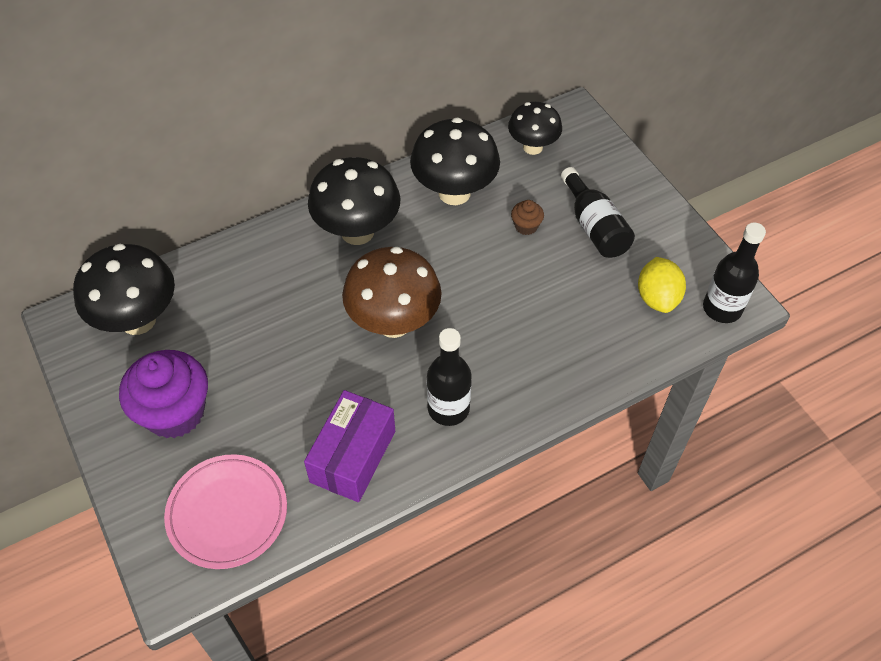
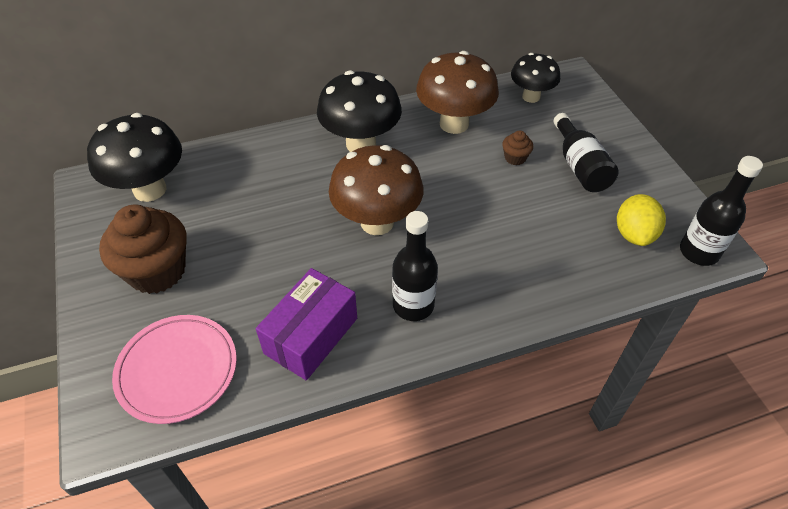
camera: 10 degrees right, 5 degrees down
purple cupcake [119,350,208,438] -> brown cupcake [99,205,187,294]
black mushroom [410,117,500,205] -> brown mushroom [416,51,499,134]

